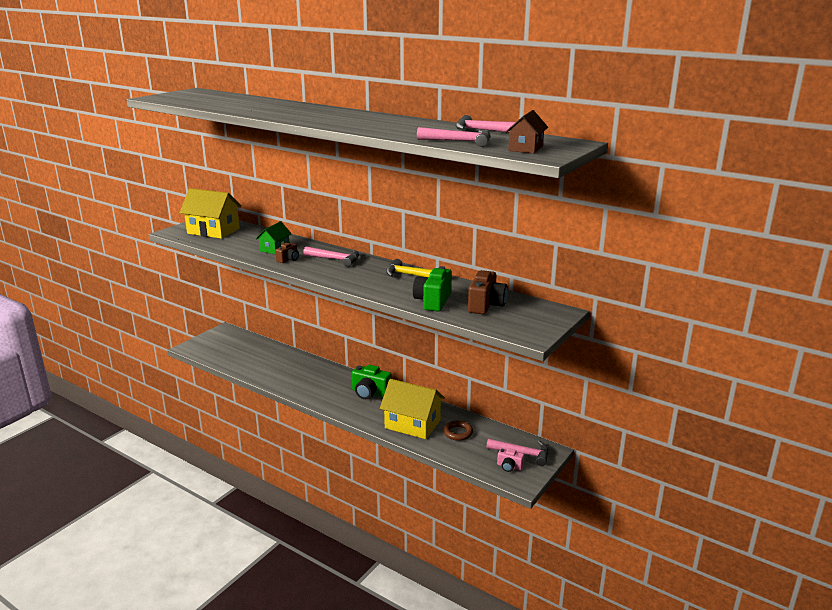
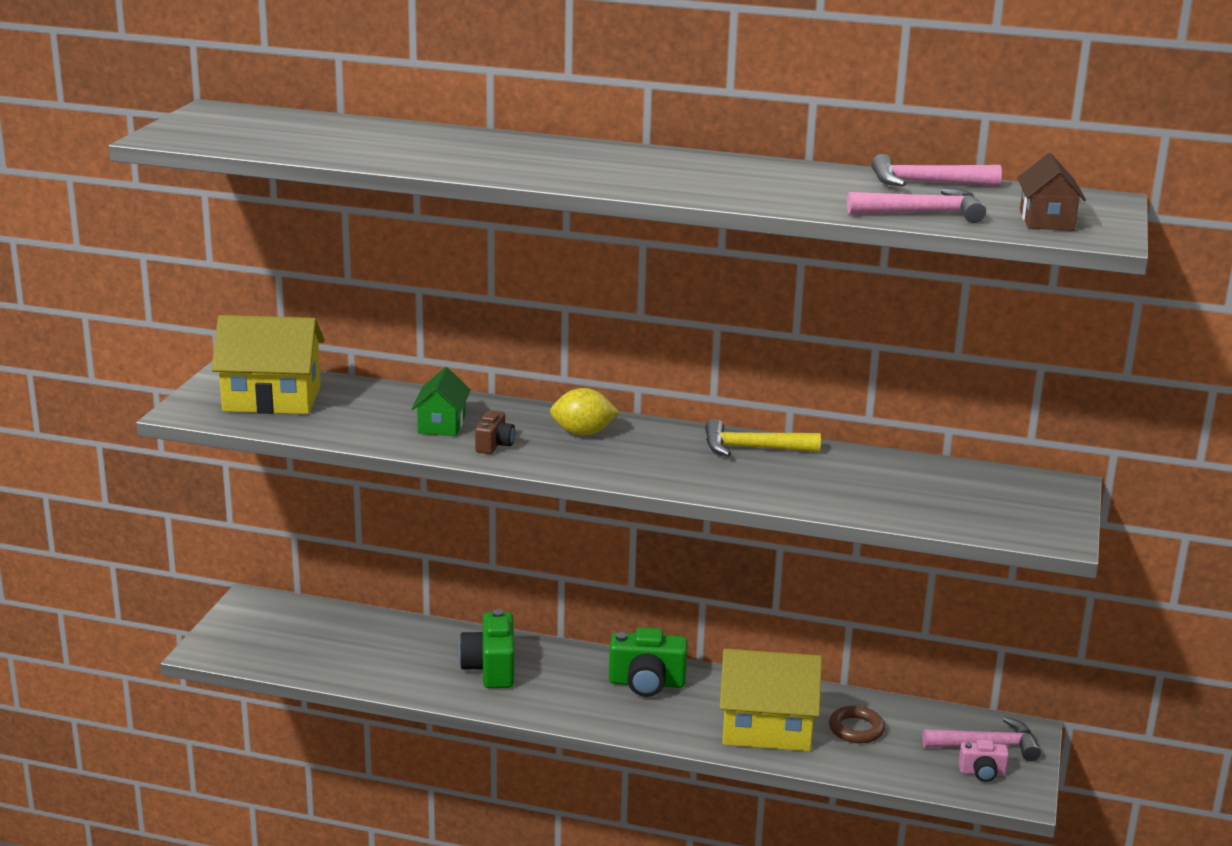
camera: 20 degrees left, 0 degrees up
pink hammer [303,246,359,267] -> yellow lemon [550,388,619,436]
green camera [413,266,452,312] -> green camera moved to [459,609,514,688]
brown camera [468,270,508,314] -> none

